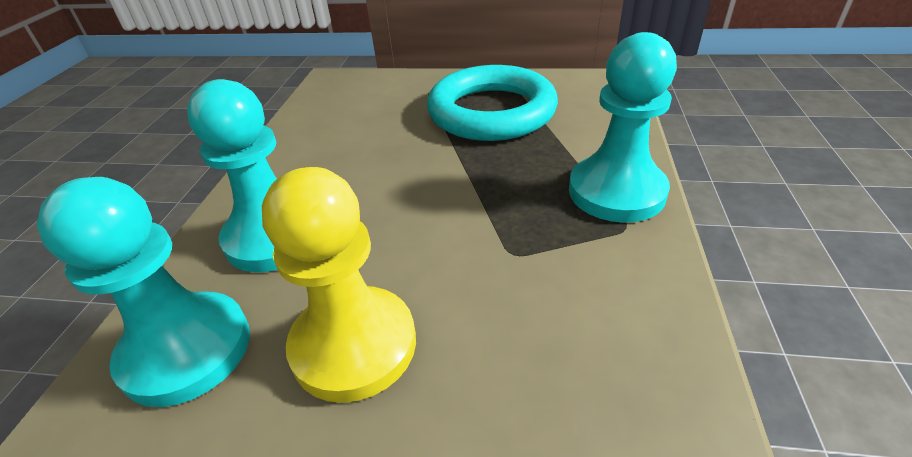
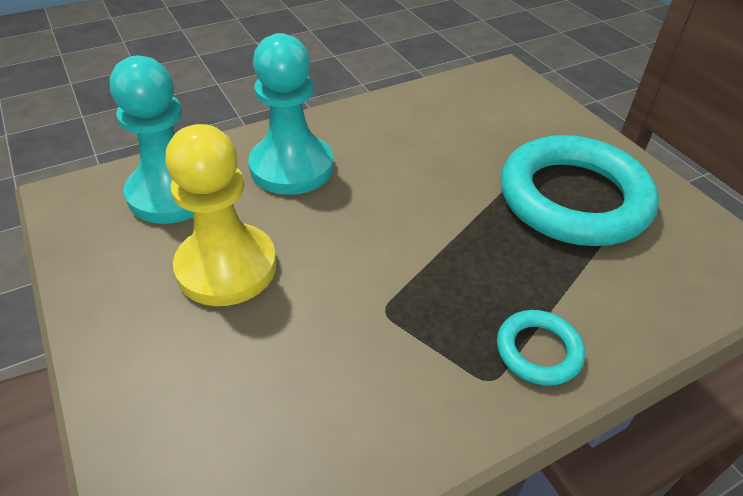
camera: 50 degrees right, 5 degrees up
turquoise pawn [569,32,677,223] -> turquoise ring [497,310,585,386]

